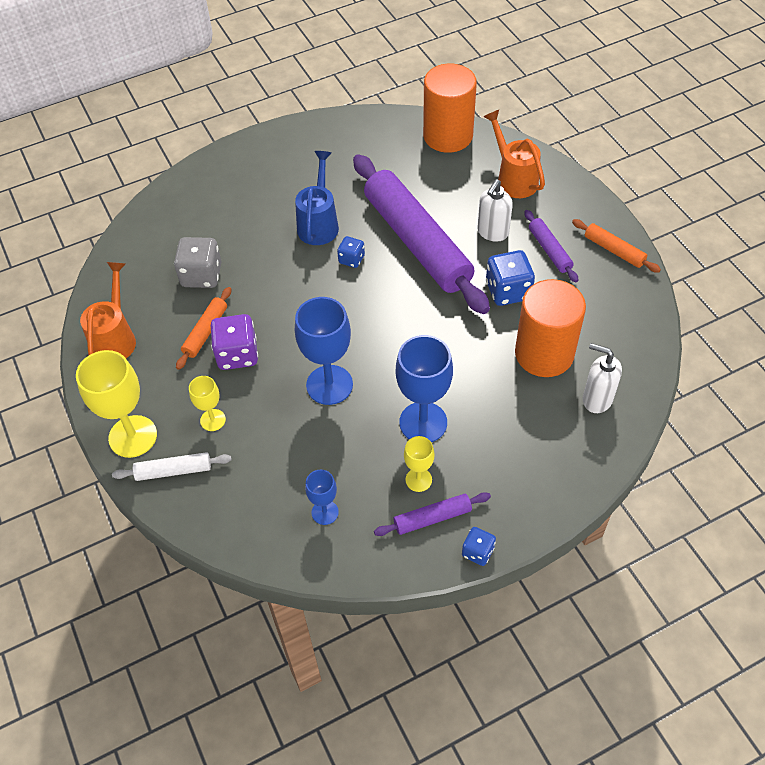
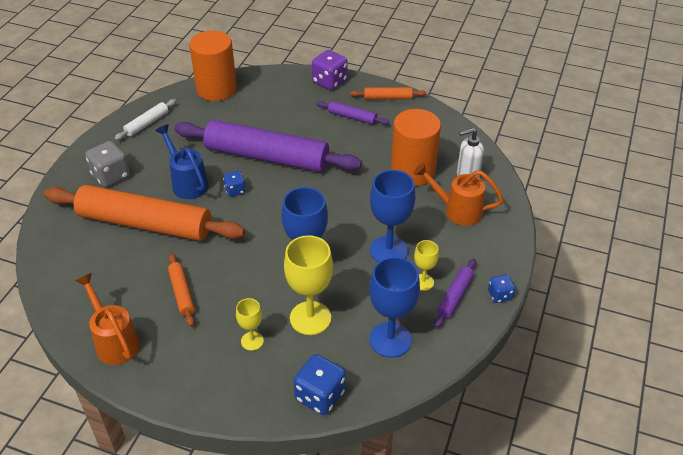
camera: 45 degrees left, 10 degrees down
yellow goblet [76,350,157,458] -> yellow goblet moved to [284,235,333,335]
white rolling pin [112,452,232,481] -> white rolling pin moved to [115,99,176,140]
grey dice [174,237,222,288] -> grey dice moved to [85,141,130,187]
purple dice [211,314,258,370] -> purple dice moved to [312,50,348,90]
blue goblet [305,470,339,525] -> blue goblet [369,257,420,358], size x1.87
white soap dispenser [477,179,513,242] -> none
orange watering can [484,110,545,198] -> orange watering can moved to [414,163,504,226]
blue dice [486,250,535,306] -> blue dice moved to [294,354,346,415]
none -> orange rolling pin [44,185,245,241]

